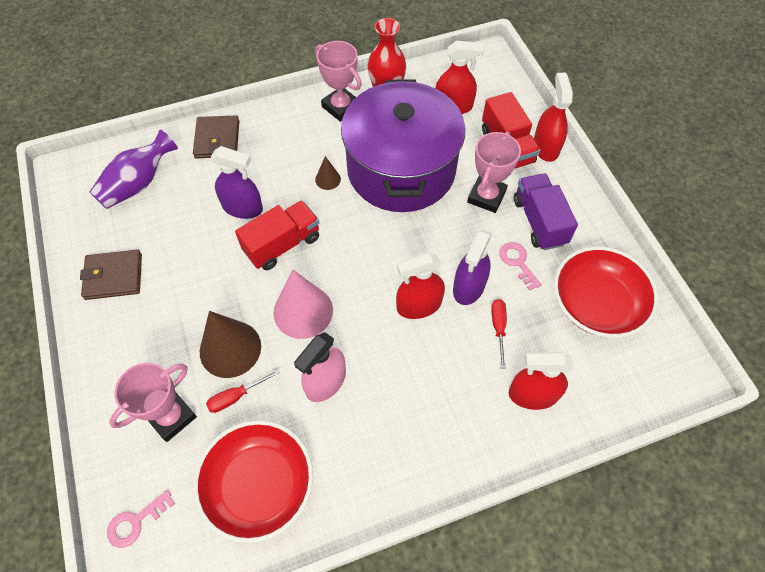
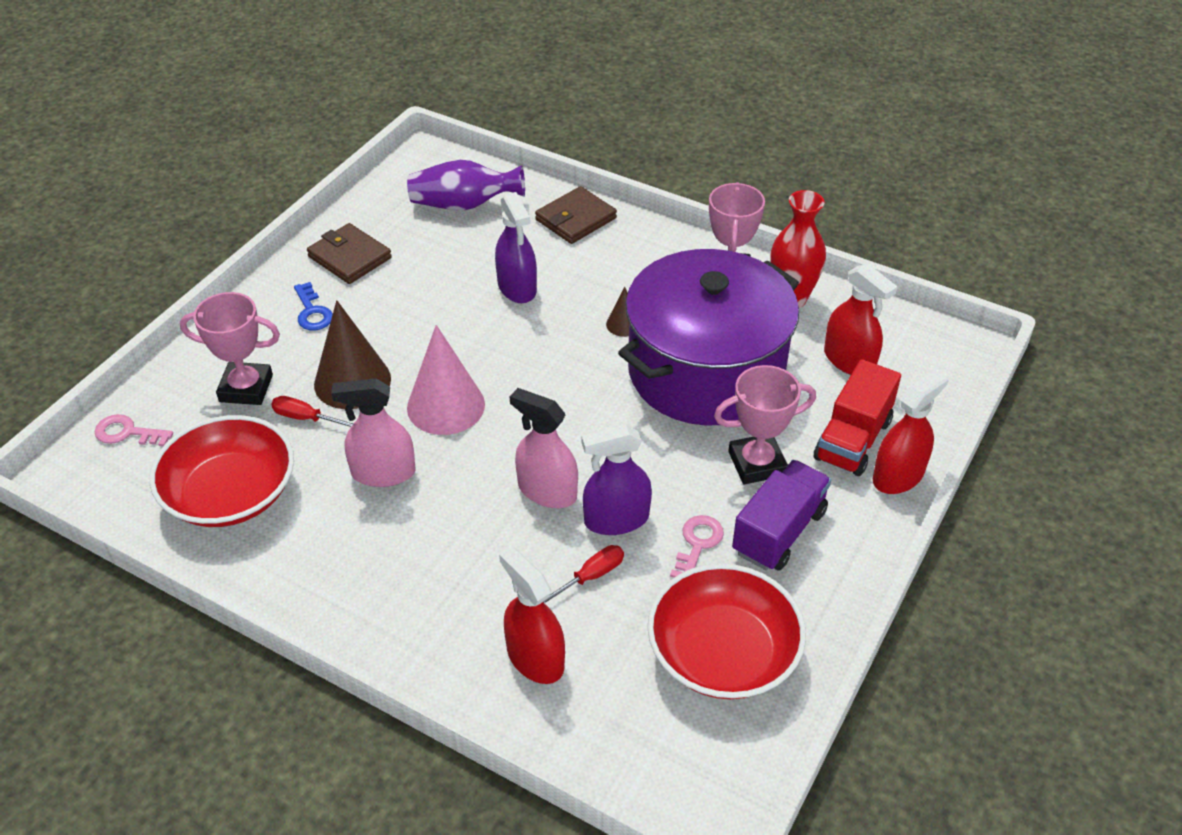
camera: 50 degrees right, 15 degrees down
red truck [235,200,319,270] -> none
red spray bottle [396,252,445,319] -> pink spray bottle [510,388,578,508]
none -> blue key [294,282,333,331]

